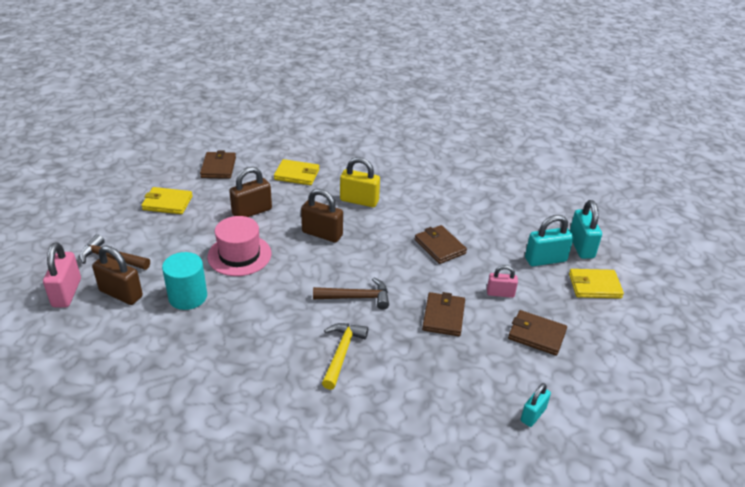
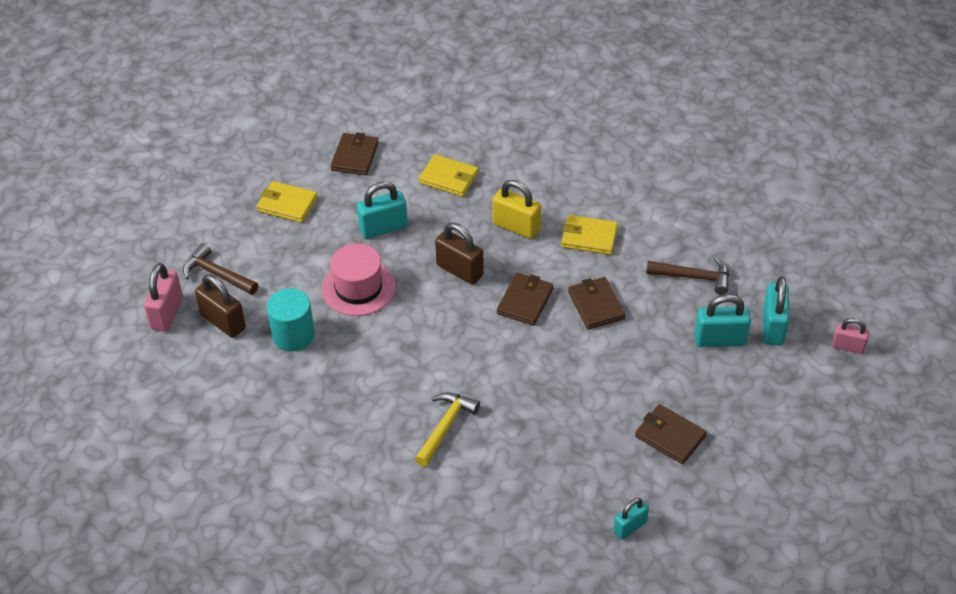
camera: 15 degrees right, 10 degrees up
brown padlock [229,167,272,217] -> turquoise padlock [357,181,408,239]
brown hammer [313,278,389,310] -> brown hammer moved to [646,257,729,295]
brown wallet [422,292,465,336] -> brown wallet moved to [497,273,553,325]
pink padlock [487,265,518,298] -> pink padlock moved to [832,318,869,354]
yellow wallet [569,269,624,299] -> yellow wallet moved to [561,215,618,255]

